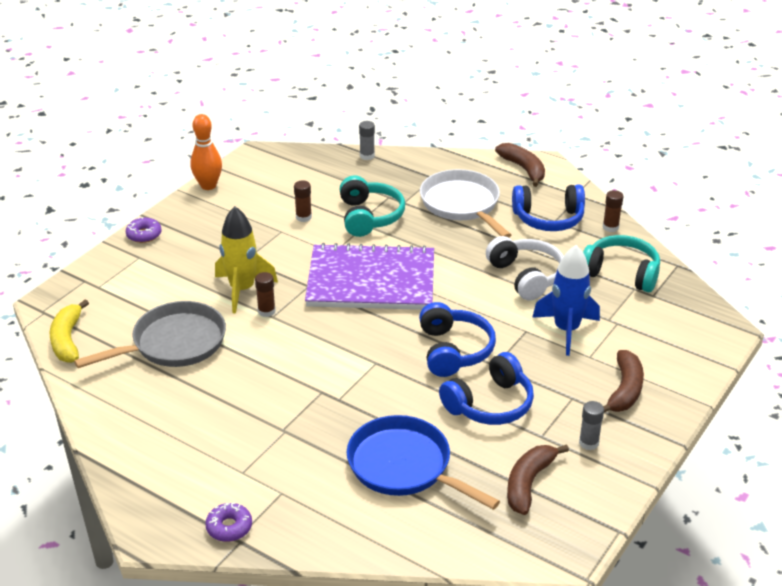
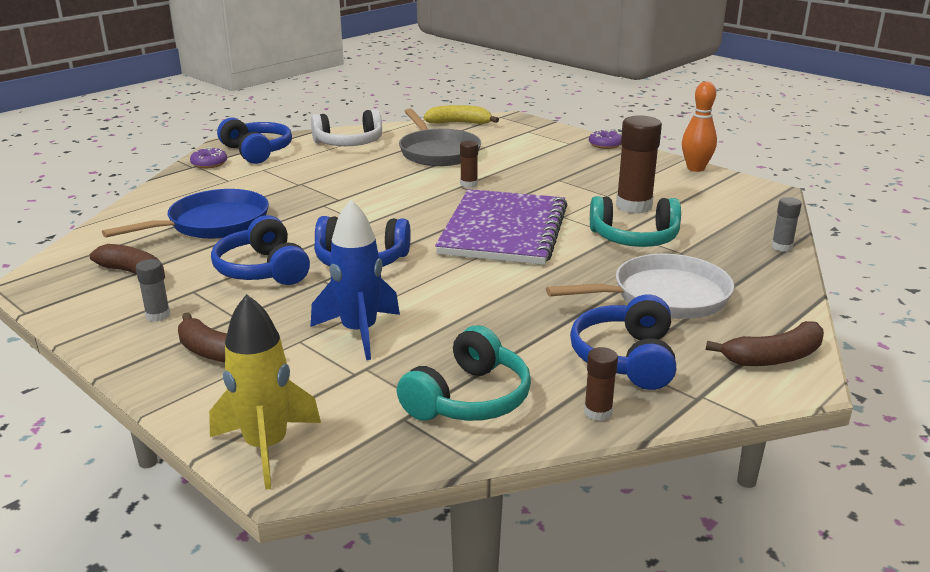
camera: 100 degrees right, 10 degrees down
yellow rocket [215,206,278,314] -> yellow rocket moved to [209,294,321,490]
brown glue stick [294,181,312,222] -> brown glue stick [616,115,662,214], size x1.94
white headphones [486,236,564,301] -> white headphones moved to [311,109,382,146]
none -> blue headphones [217,118,292,164]

